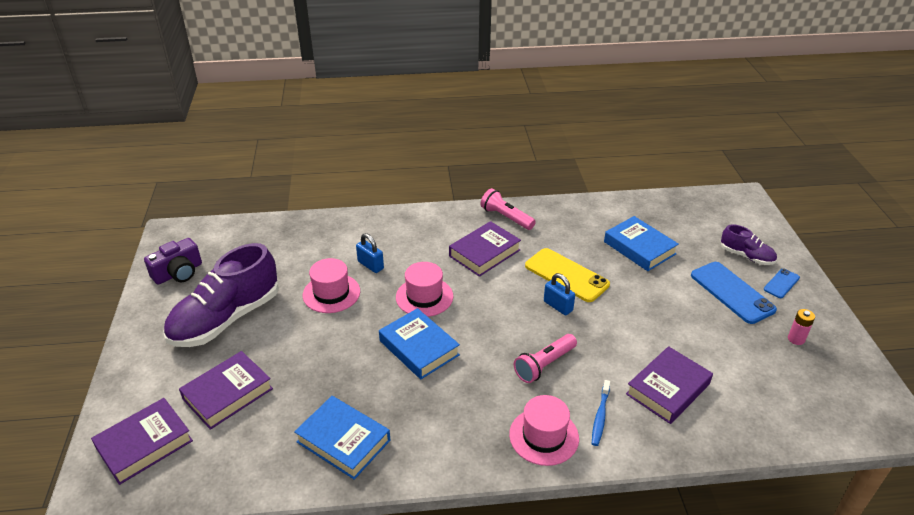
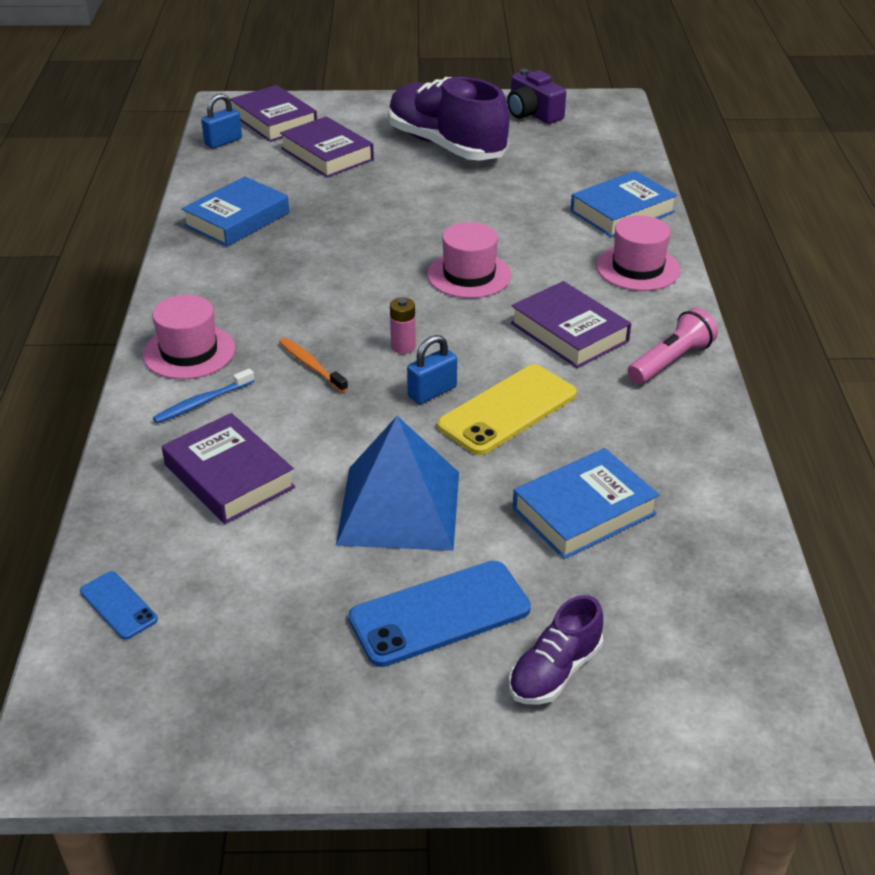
camera: 95 degrees right, 0 degrees up
pink hat [303,258,360,313] -> pink hat moved to [596,215,680,291]
blue padlock [356,233,384,273] -> blue padlock moved to [201,93,242,149]
blue book [379,308,460,379] -> blue book moved to [571,171,677,237]
pink flashlight [514,334,577,383] -> orange toothbrush [279,338,348,393]
blue toothbrush [592,380,610,446] -> blue toothbrush turned 60 degrees counterclockwise [153,368,255,423]
blue phone [764,269,800,298] -> blue phone moved to [80,571,158,640]
pink battery [788,309,815,345] -> pink battery moved to [390,298,416,354]
none -> blue pyramid [336,416,459,551]

